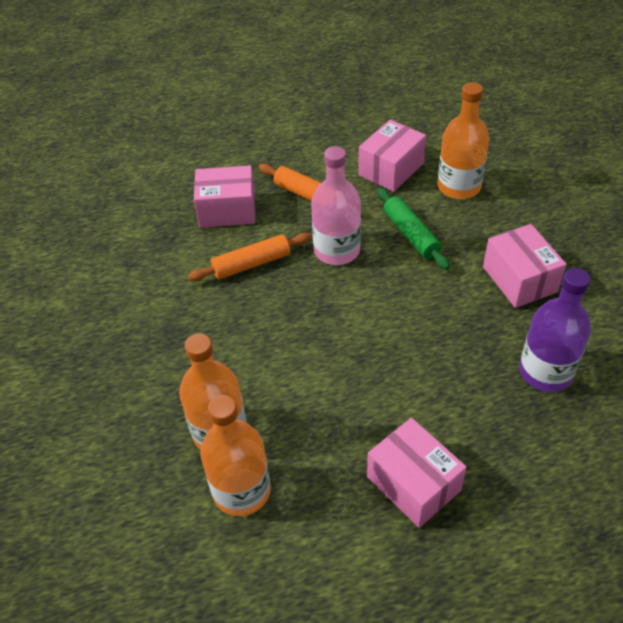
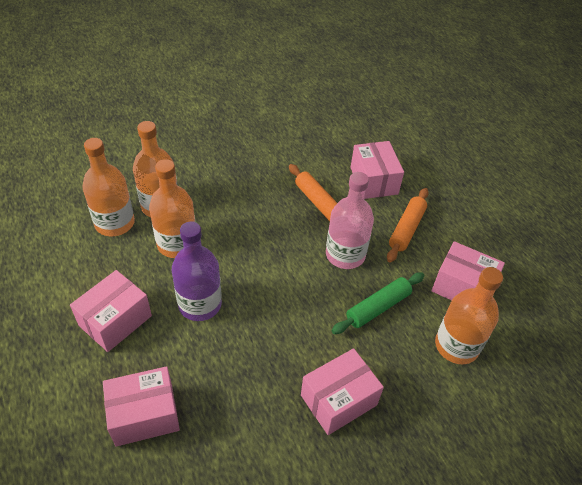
camera: 75 degrees right, 0 degrees up
purple bottle [519,268,591,392] -> purple bottle moved to [172,221,222,321]
none -> pink box [103,366,180,447]
none -> orange bottle [149,159,195,258]

